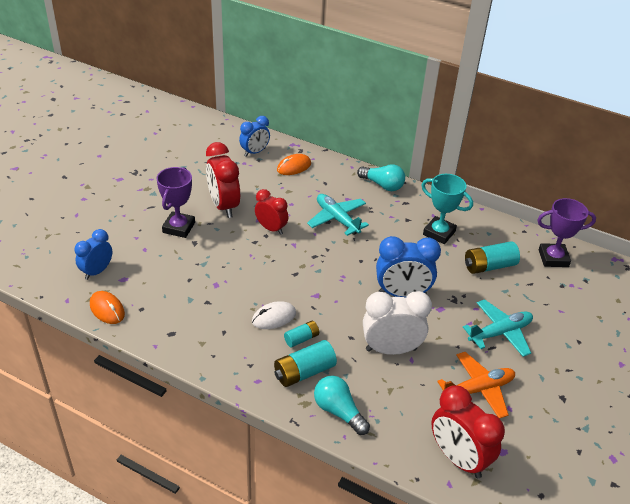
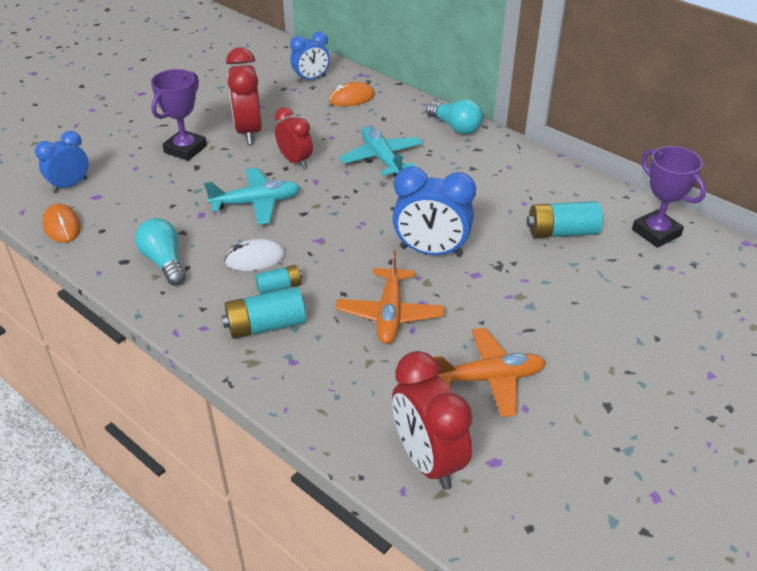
camera: 15 degrees right, 0 degrees up
turquoise light bulb [314,376,370,435] -> turquoise light bulb moved to [135,218,186,286]
white clock [363,291,432,355] -> orange plane [335,250,445,344]
turquoise trophy [422,174,473,244] -> none
turquoise plane [463,299,533,357] -> turquoise plane moved to [204,168,300,225]
purple trophy [537,198,596,267] -> purple trophy turned 45 degrees clockwise [632,146,706,248]

